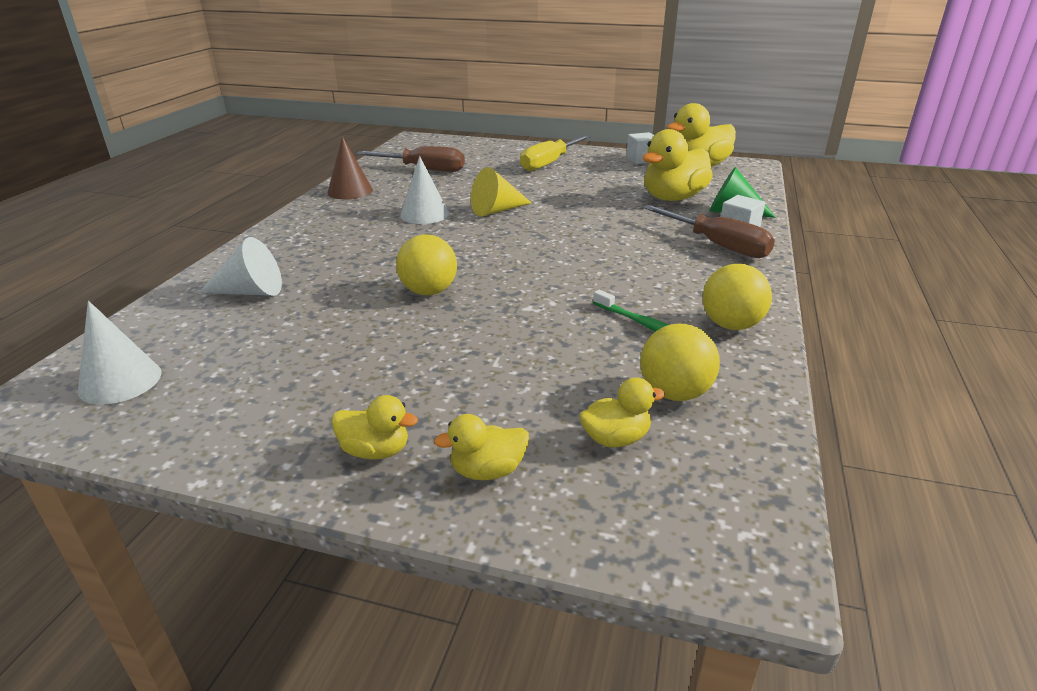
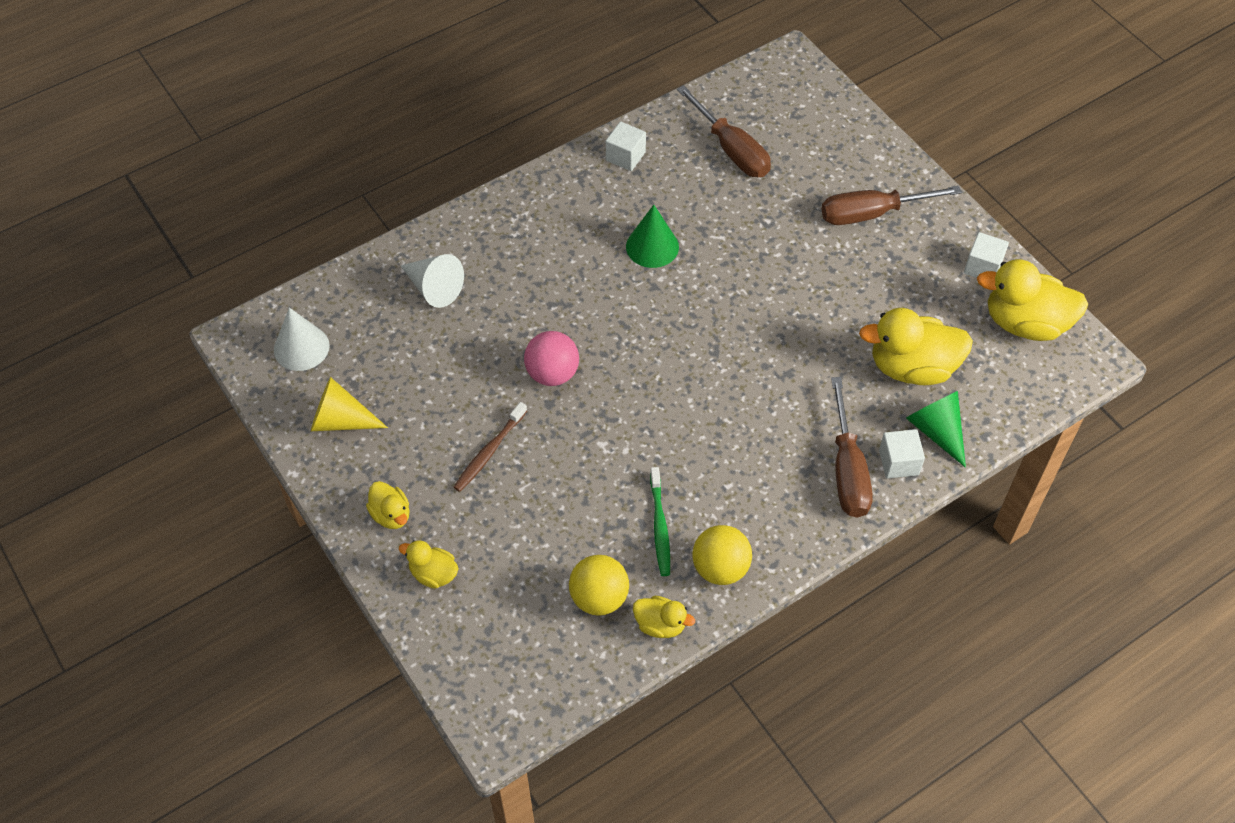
camera: 40 degrees right, 25 degrees up
brown cone [327,136,373,199] -> white cube [606,121,646,171]
yellow ball [396,234,457,295] -> pink ball [524,331,579,386]
white cone [400,156,449,224] -> green cone [626,205,679,268]
yellow cone [471,167,531,217] -> yellow cone moved to [311,377,388,431]
yellow screwdriver [520,135,590,171] -> brown screwdriver [821,186,962,225]
yellow duck [579,377,665,447] -> yellow duck moved to [633,596,695,638]
none -> brown toothbrush [453,402,527,492]

